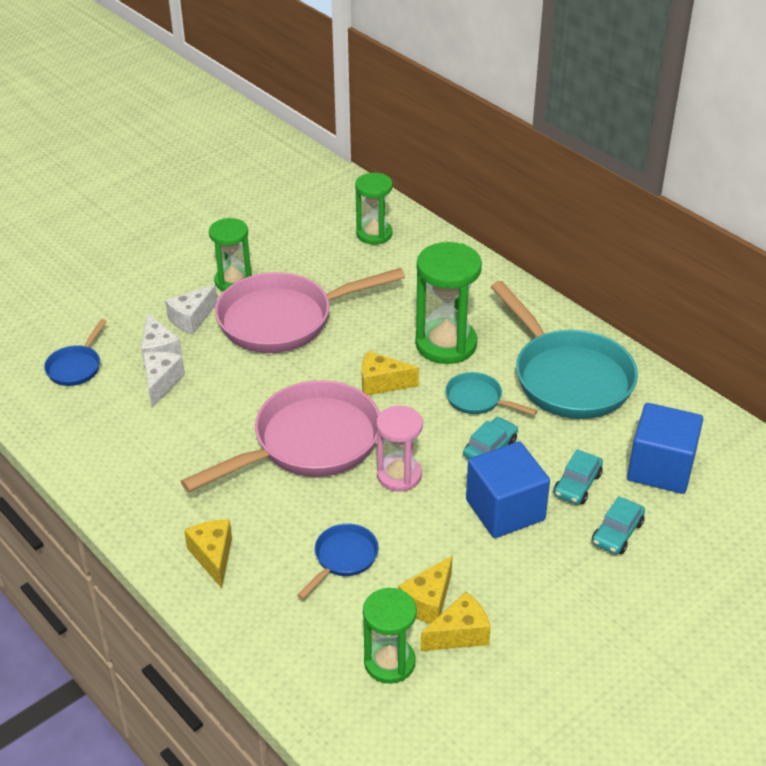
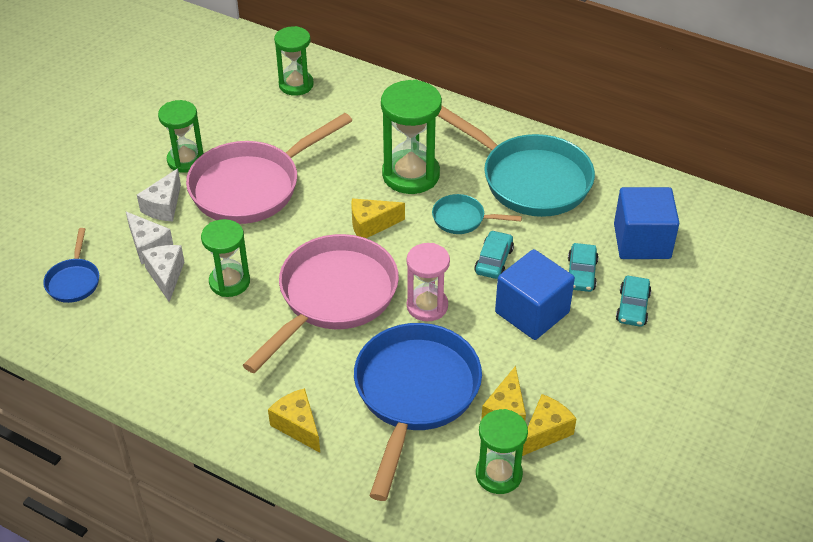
camera: 20 degrees left, 5 degrees up
blue pan [297,524,379,599] -> blue pan [354,323,482,501], size x2.15
none -> green hourglass [201,219,250,297]

